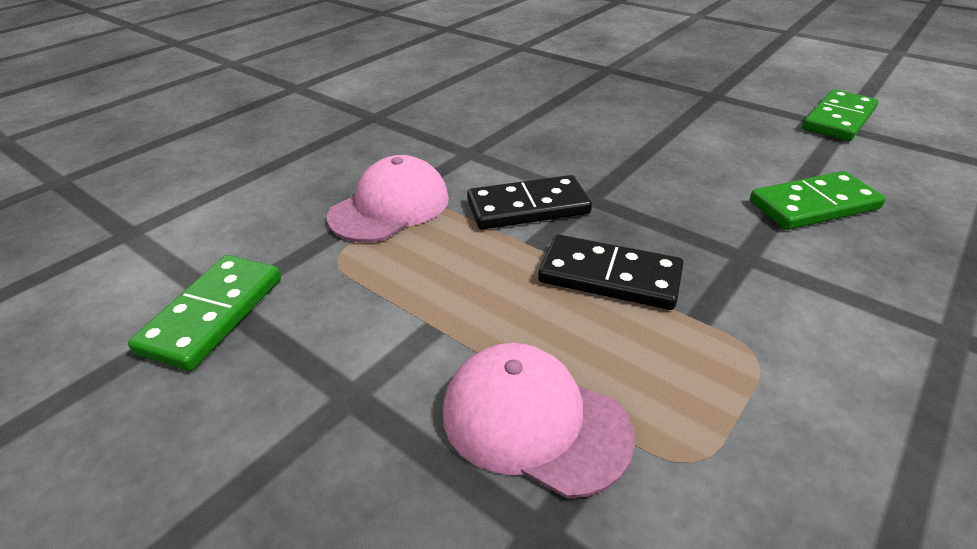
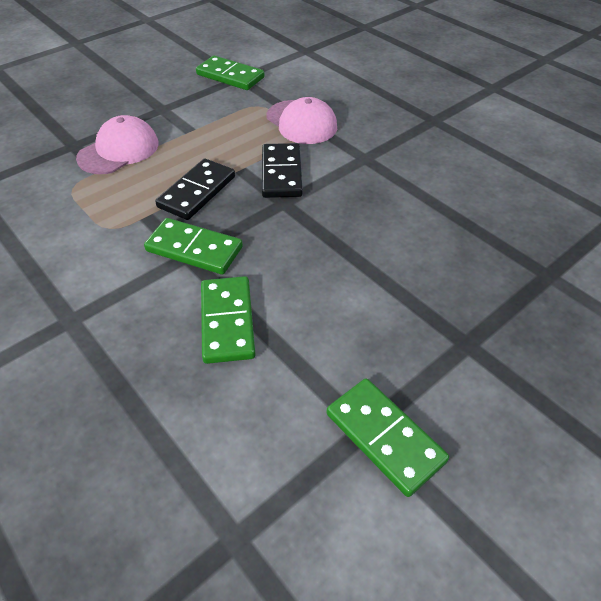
camera: 100 degrees right, 10 degrees up
none -> green domino [144,218,243,275]

